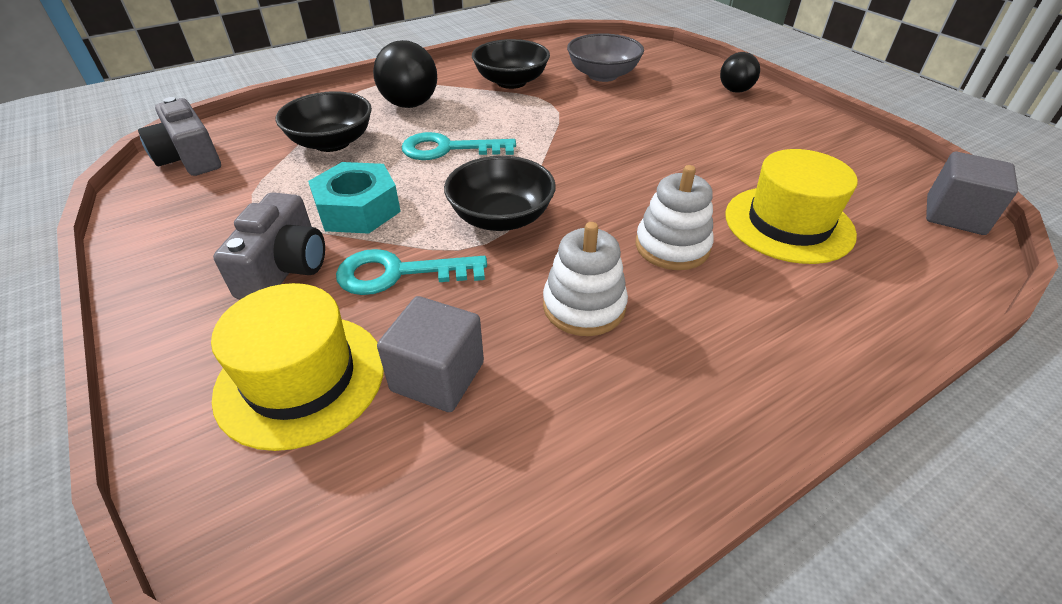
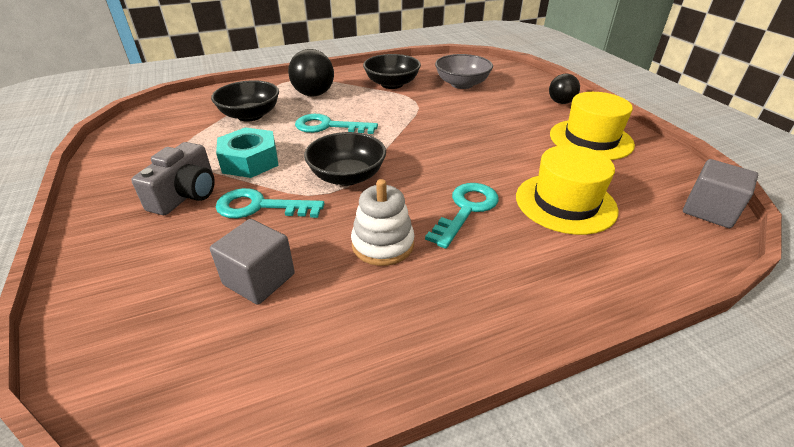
camera: 10 degrees right, 5 degrees down
grey camera [138,97,221,176] -> none
yellow hat [211,283,384,451] -> yellow hat moved to [550,92,635,160]
white stacking toy [636,165,714,270] -> turquoise key [425,183,499,249]

